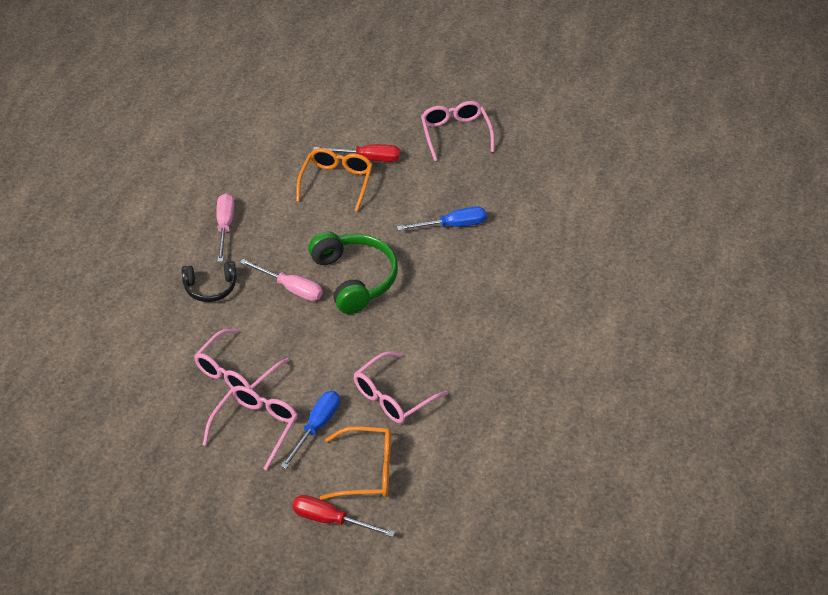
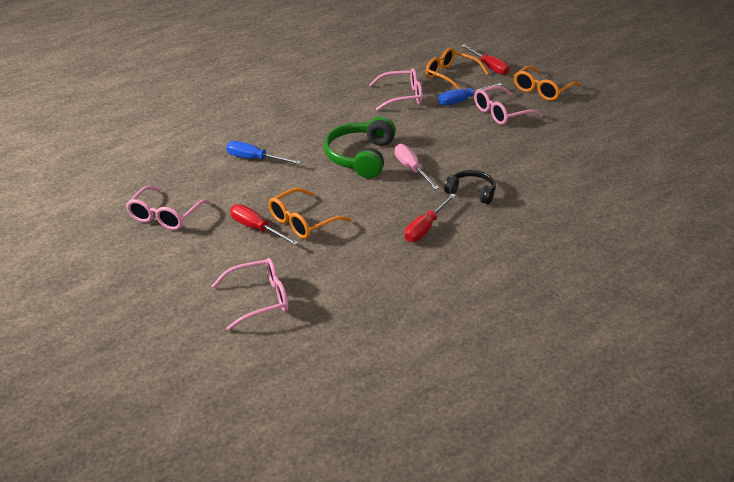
camera: 145 degrees left, 10 degrees down
pink glasses [194,329,290,389] -> pink glasses moved to [212,258,288,331]
pink screwdriver [216,193,234,262] -> red screwdriver [405,194,456,242]
none -> orange glasses [514,65,580,101]

